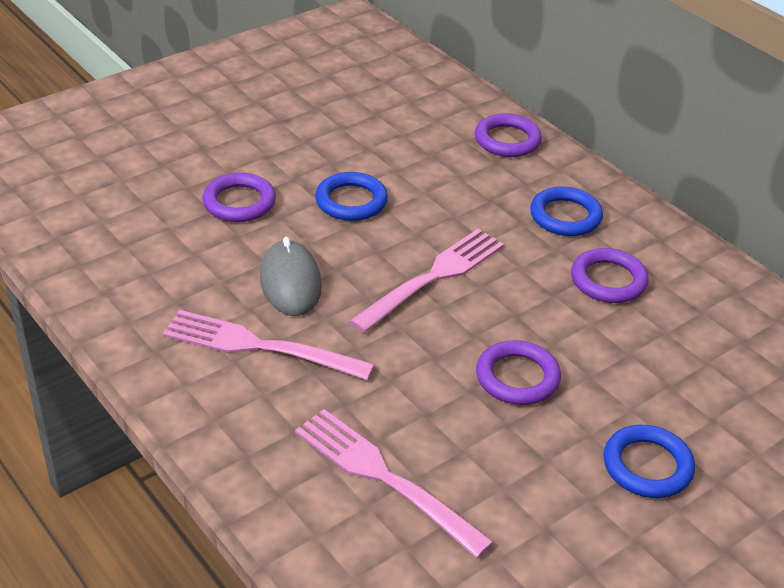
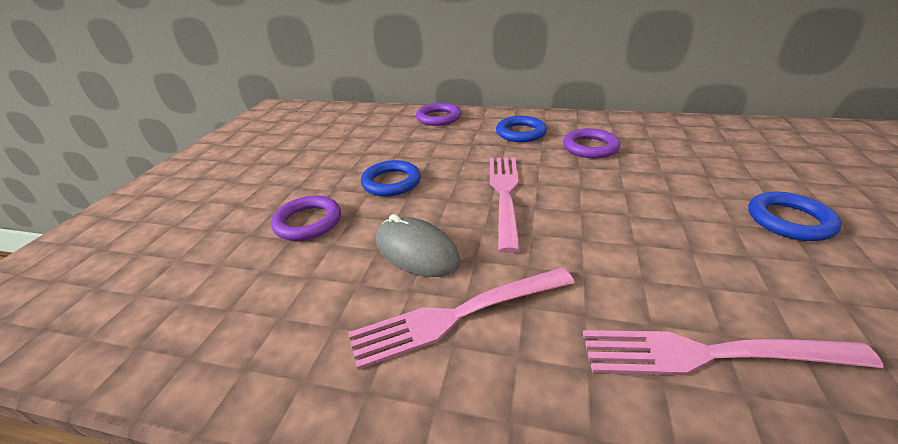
camera: 35 degrees left, 5 degrees down
purple ring [476,340,561,405] -> none

